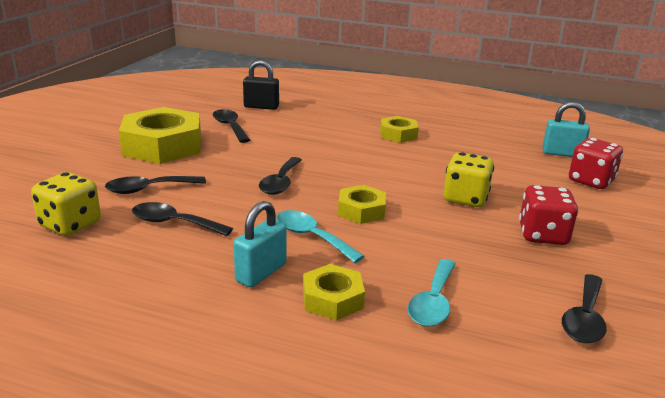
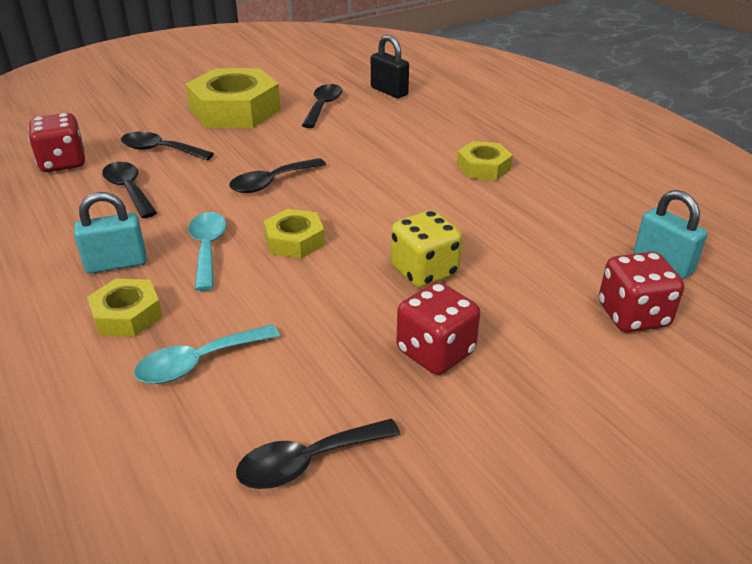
camera: 40 degrees right, 10 degrees up
yellow dice [31,172,101,236] -> red dice [28,113,85,172]

